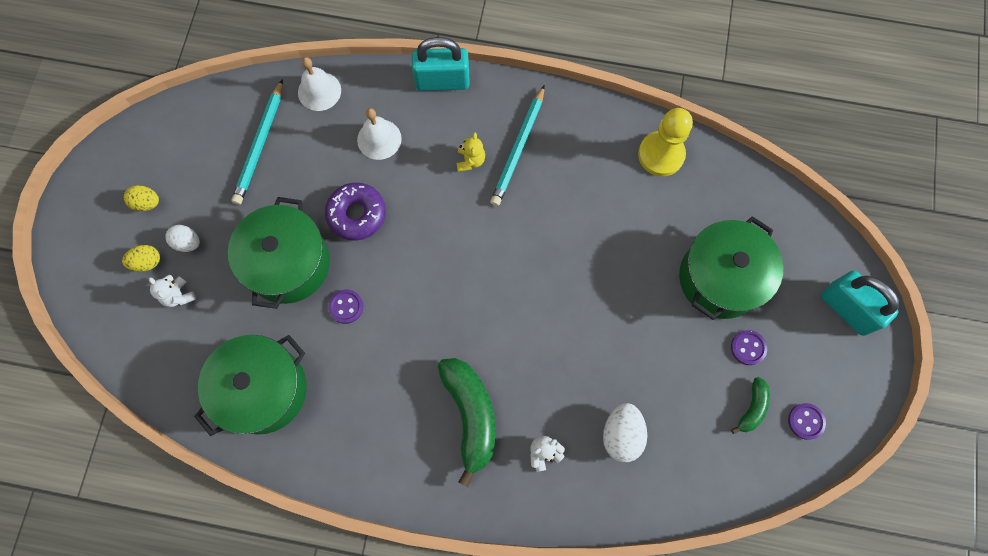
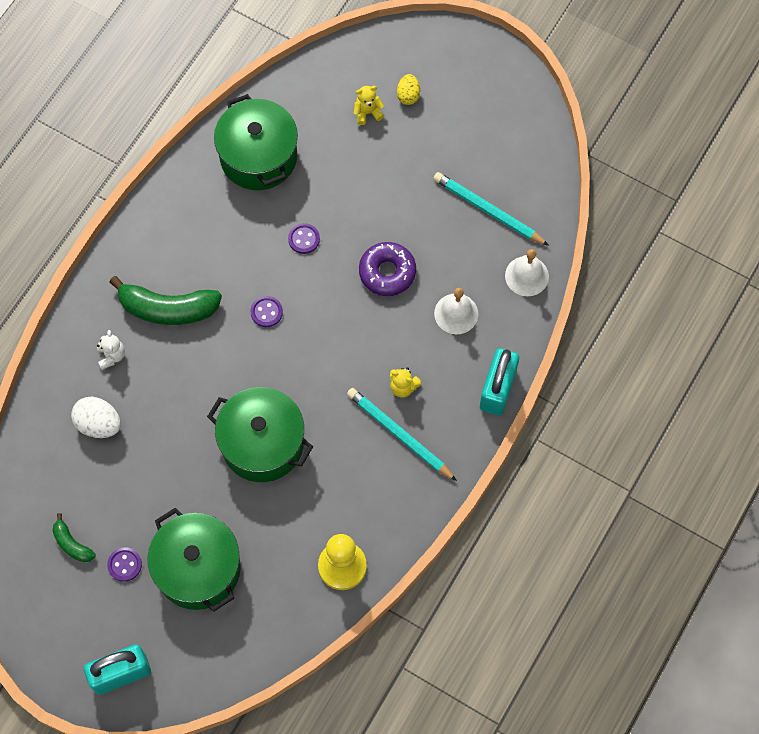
camera: 110 degrees right, 5 degrees down
yellow egg [124,185,159,211] -> none
white teddy bear [149,275,196,307] -> yellow teddy bear [354,86,384,125]
white egg [165,225,200,252] -> none
green pot [228,197,330,309] -> green pot moved to [207,387,313,482]
purple button [788,403,826,440] -> purple button moved to [250,296,283,327]

